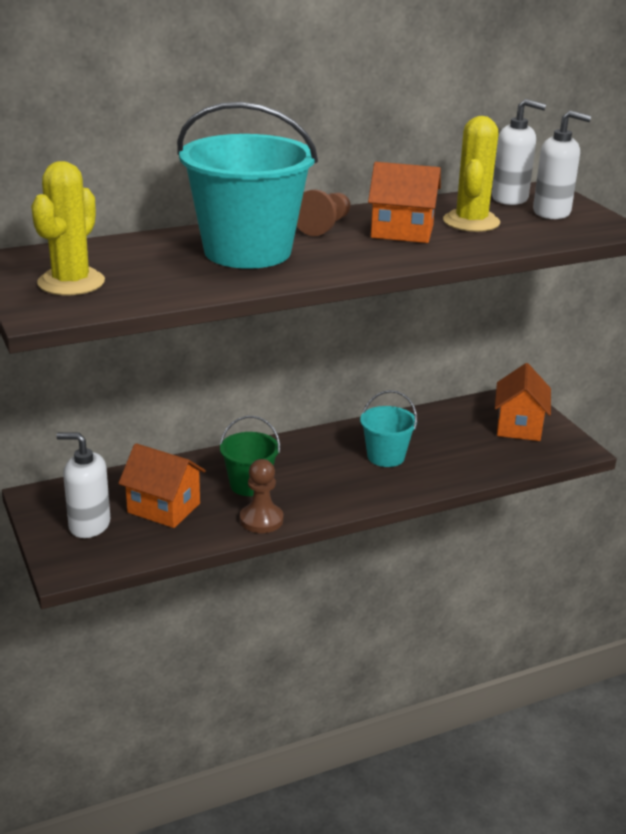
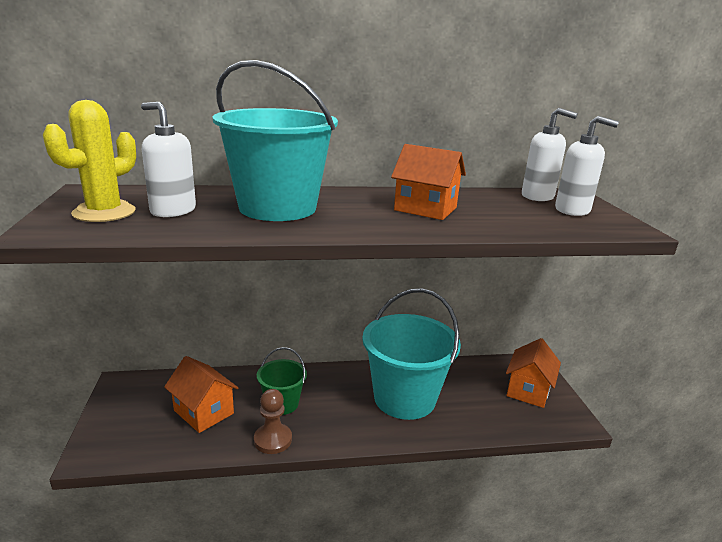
camera: 15 degrees right, 5 degrees down
white soap dispenser [56,433,110,538] -> white soap dispenser moved to [141,102,196,217]
brown pawn [297,190,351,236] -> none
turquoise bucket [360,390,417,467] -> turquoise bucket [362,288,461,420], size x1.98
yellow cactus [443,116,500,232] -> none

